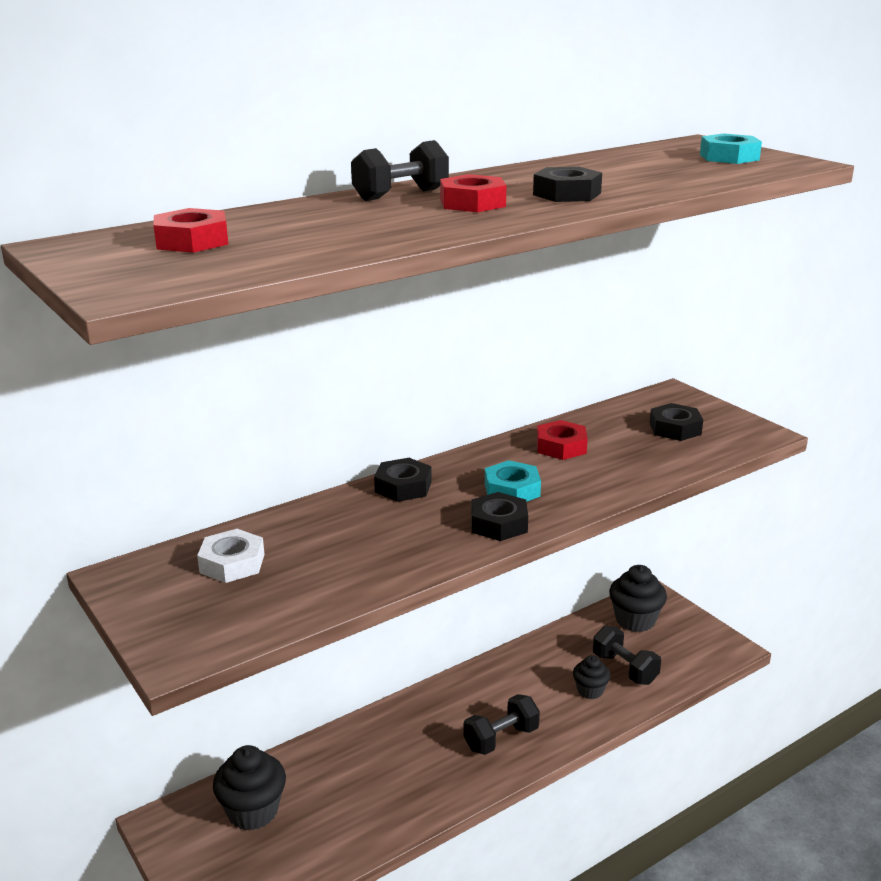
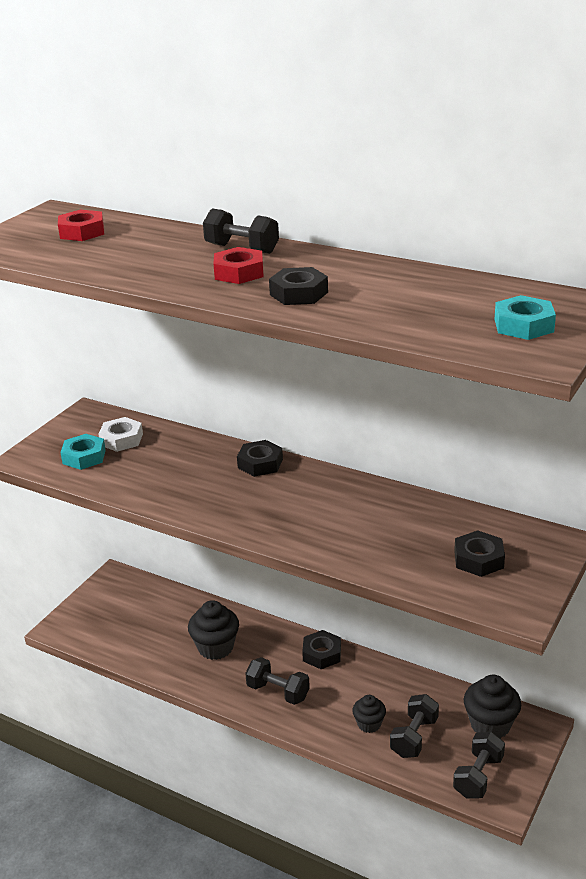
camera: 65 degrees right, 5 degrees up
black cupcake [213,745,286,830] -> black cupcake moved to [188,600,239,660]
black nut [471,492,528,541] -> black nut moved to [302,630,341,669]
turquoise nut [485,460,541,502] -> turquoise nut moved to [60,434,106,470]
red nut [537,420,588,460] -> none
none -> black dumbbell [453,732,505,799]

